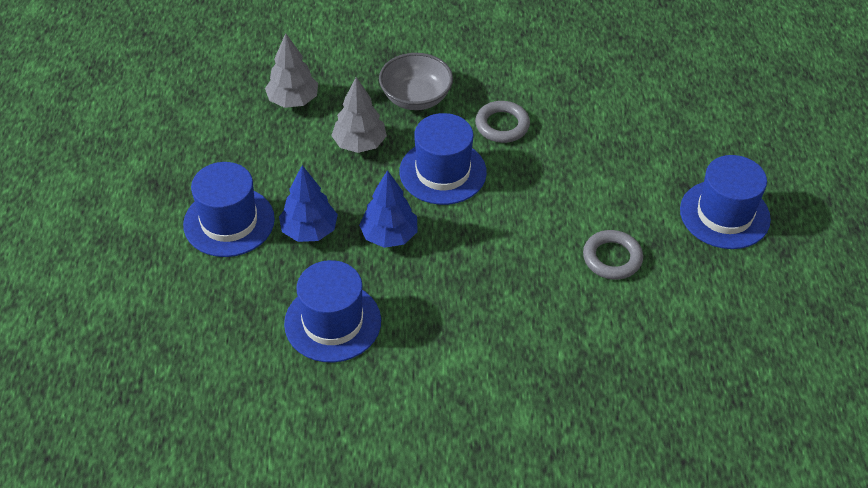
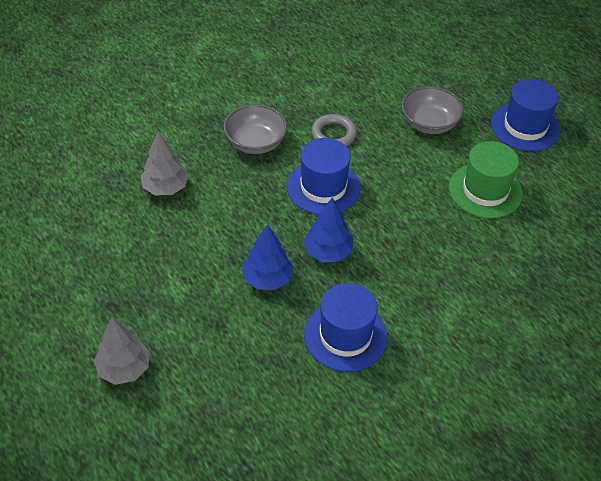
camera: 35 degrees left, 0 degrees up
blue hat [183,162,275,257] -> none
grey tree [331,77,387,153] -> grey tree moved to [93,317,149,385]
grey ring [583,230,643,280] -> green hat [449,141,523,218]
none -> grey bowl [401,86,464,134]

